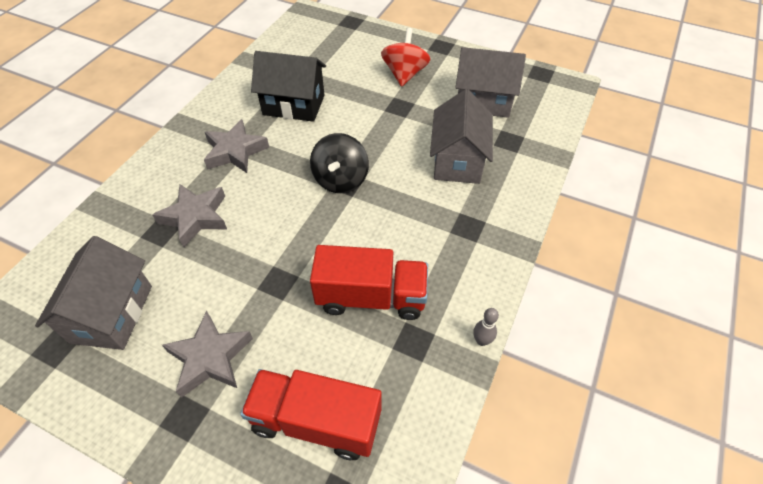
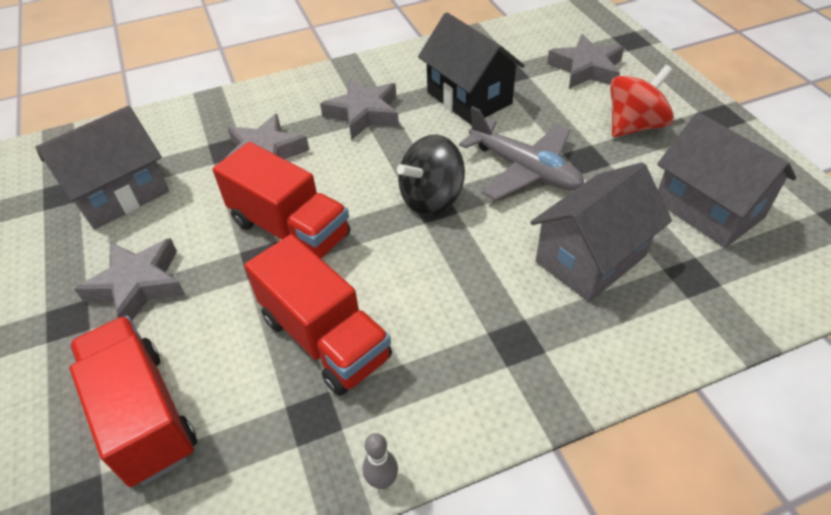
camera: 45 degrees right, 5 degrees down
none -> red truck [213,142,350,259]
none -> grey plane [459,106,584,201]
none -> grey star [547,34,624,89]

